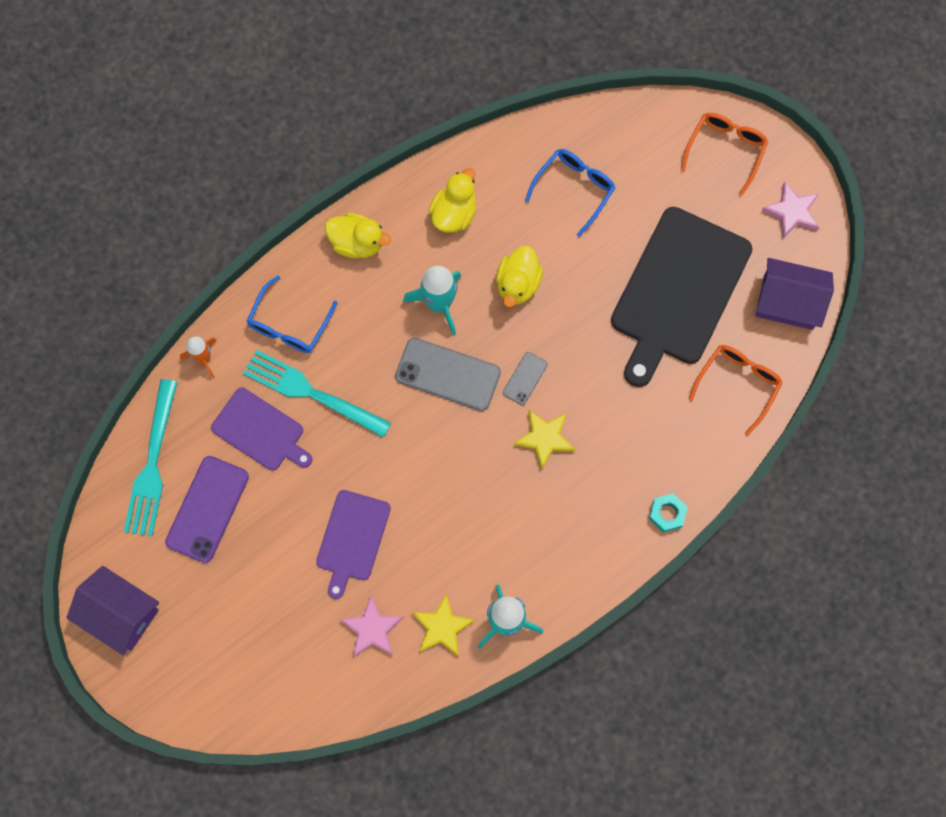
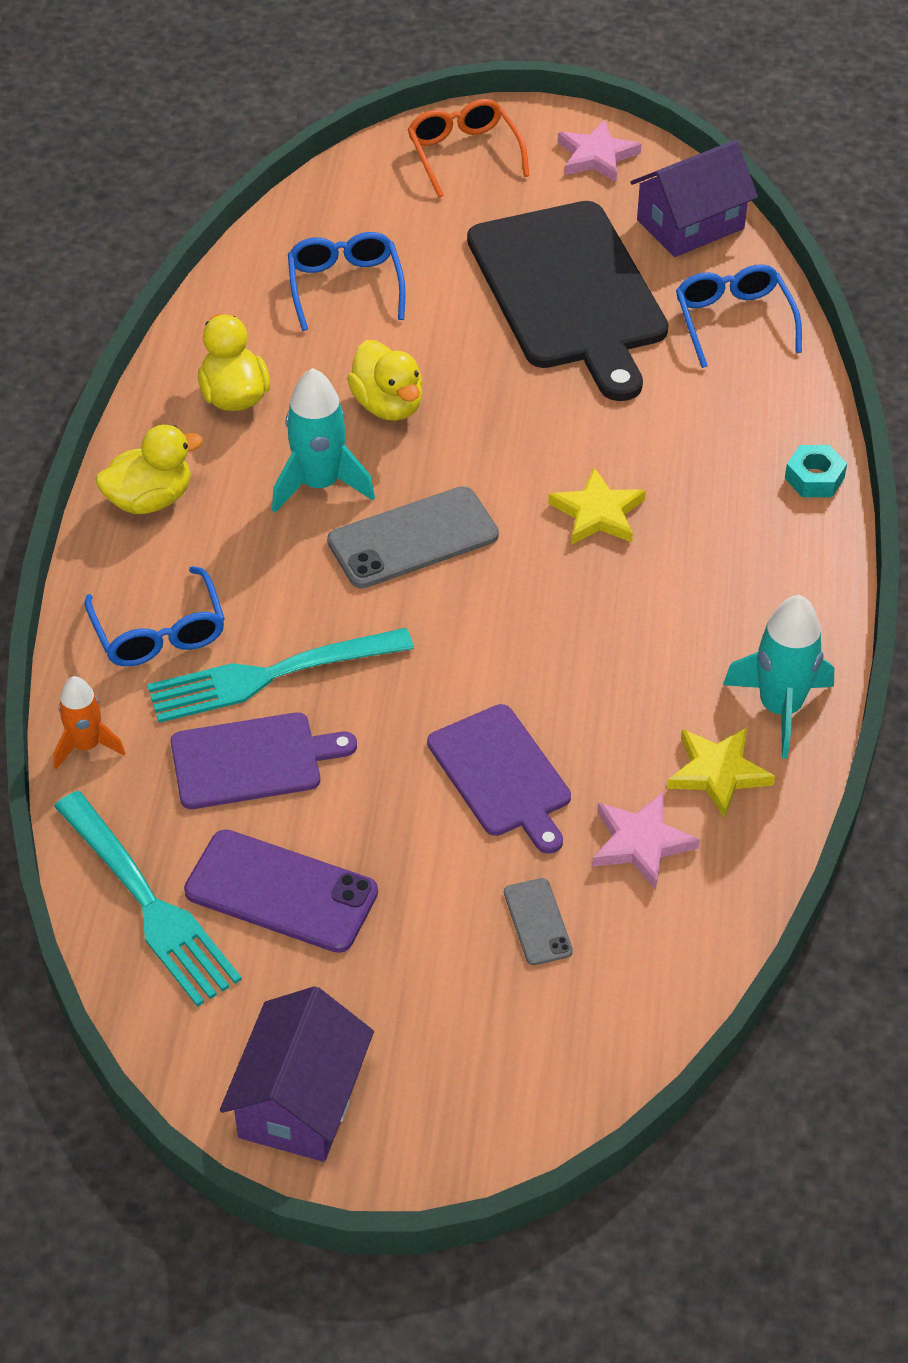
camera: 45 degrees left, 25 degrees down
purple house [66,566,159,655] -> purple house turned 60 degrees counterclockwise [220,986,374,1162]
purple phone [165,456,249,563] -> purple phone turned 45 degrees counterclockwise [184,829,378,953]
grey phone [503,352,548,405] -> grey phone moved to [504,878,573,965]
orange glasses [688,345,783,435] -> blue glasses [676,264,802,368]

